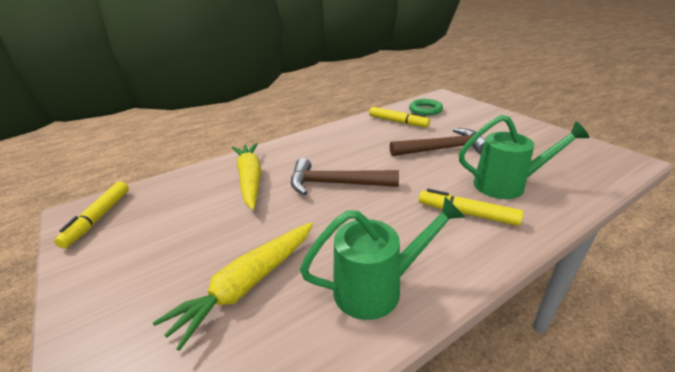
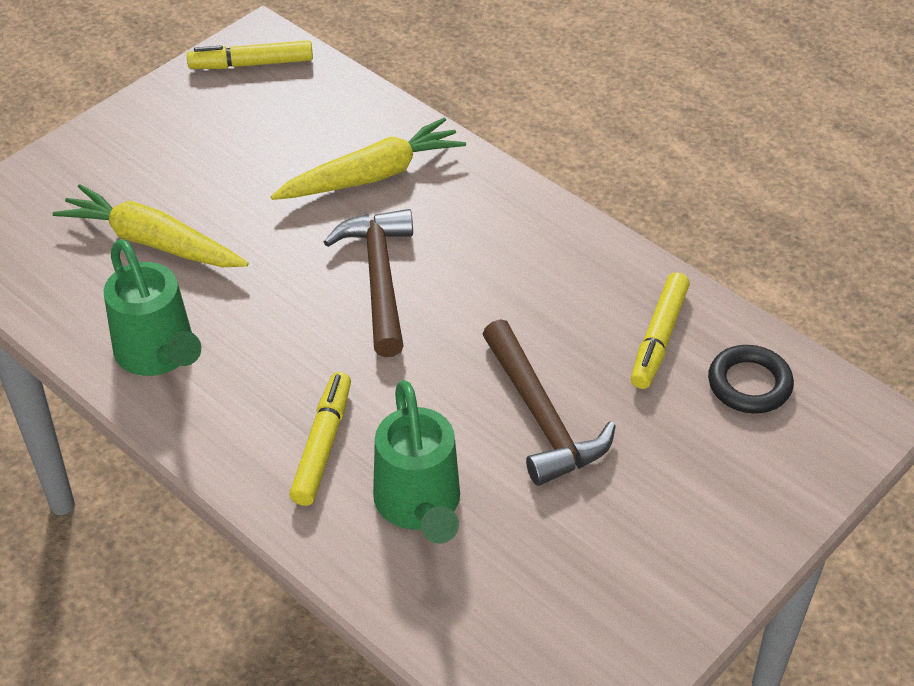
camera: 75 degrees right, 15 degrees up
green ring [409,99,443,116] -> black ring [708,345,794,414]

